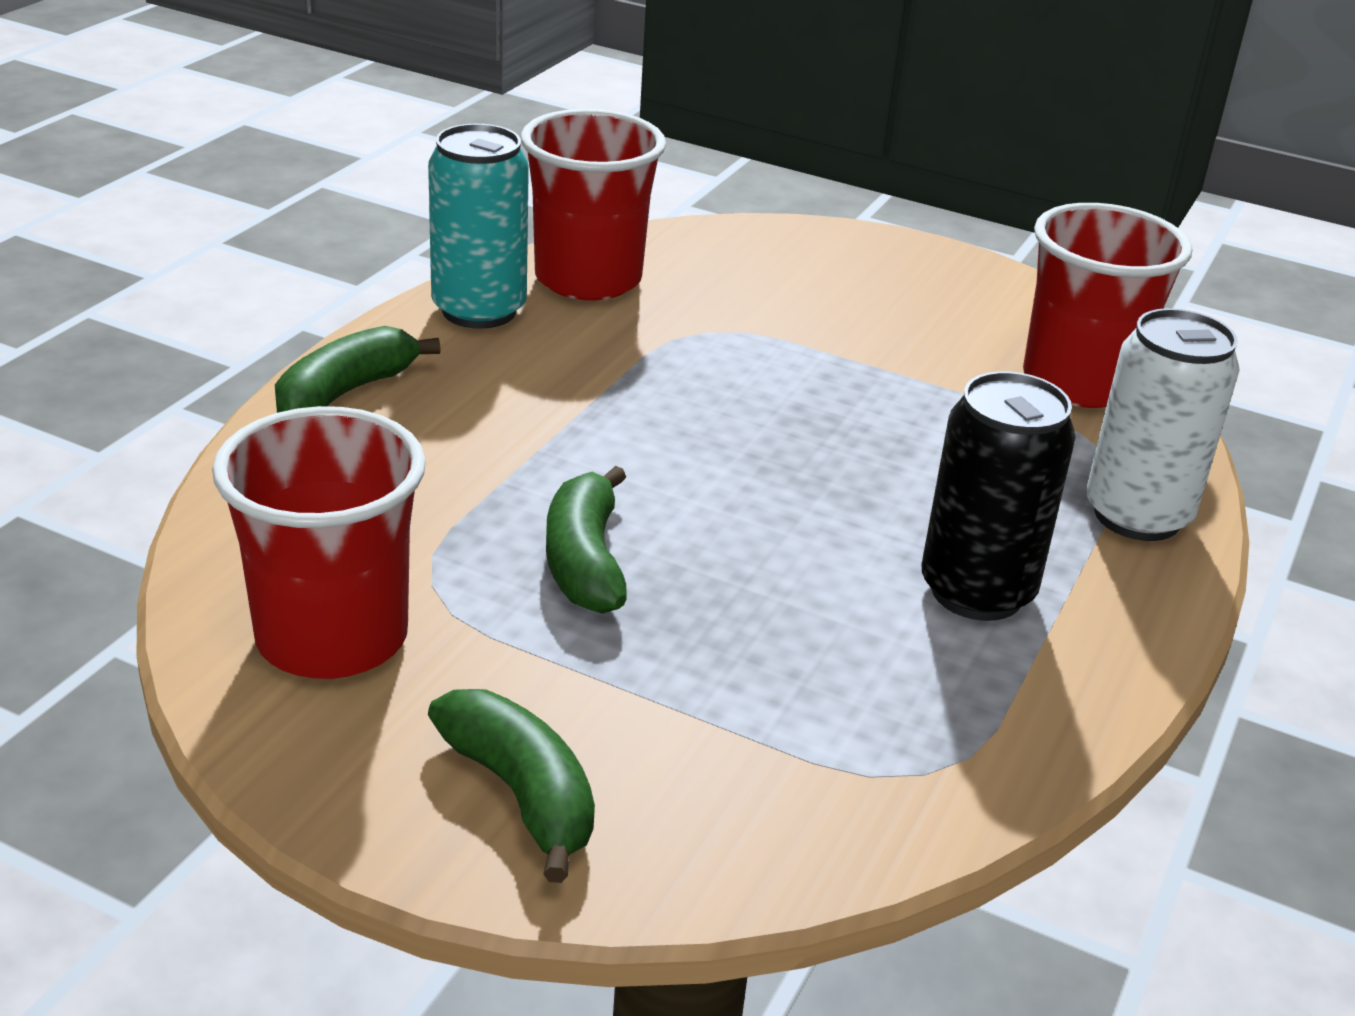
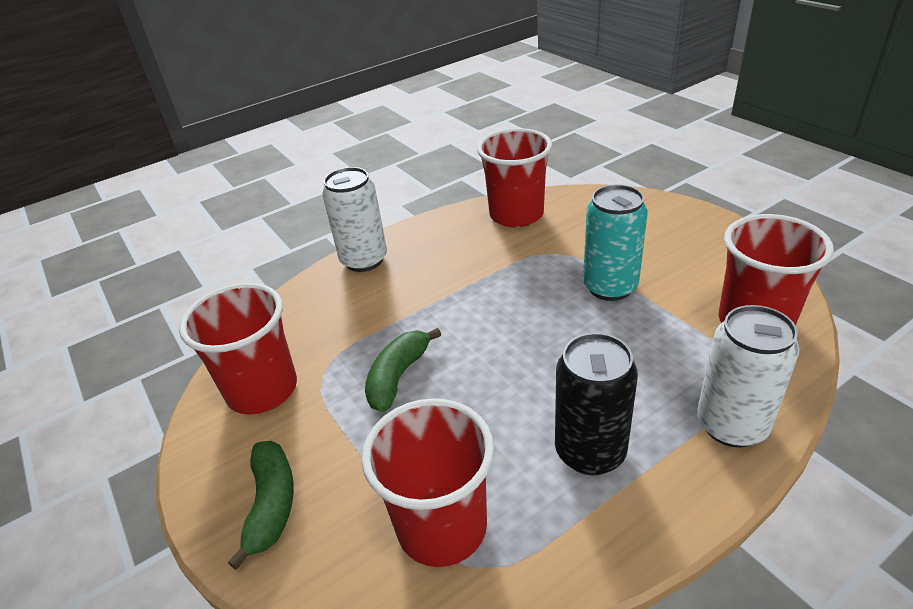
camera: 35 degrees right, 5 degrees up
green banana [275,326,441,413] -> white can [322,167,387,272]
turquoise can [428,124,529,329] -> turquoise can moved to [583,184,648,301]
none -> red cup [362,398,494,567]

